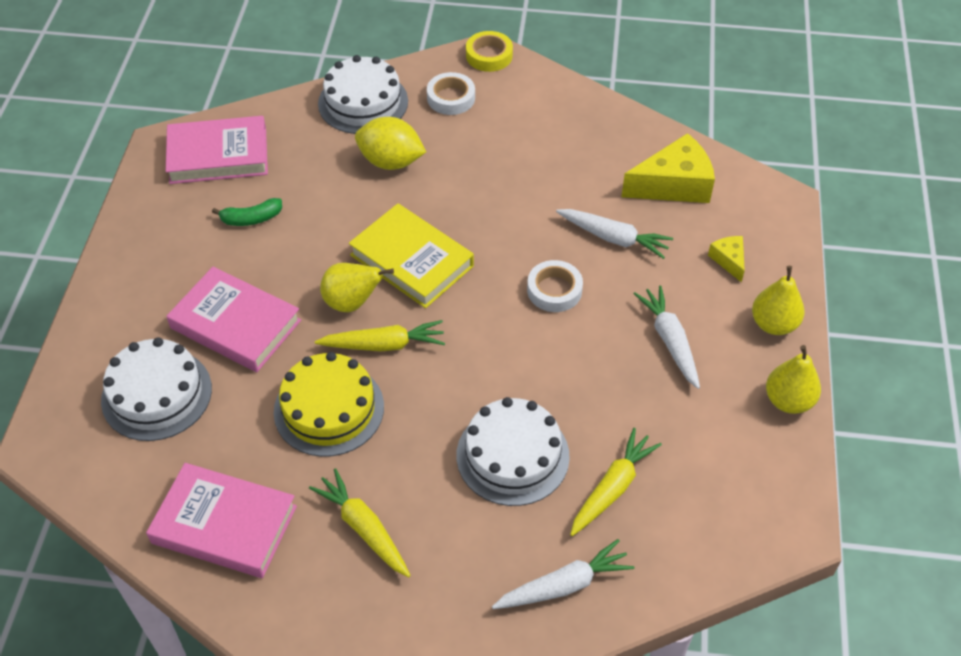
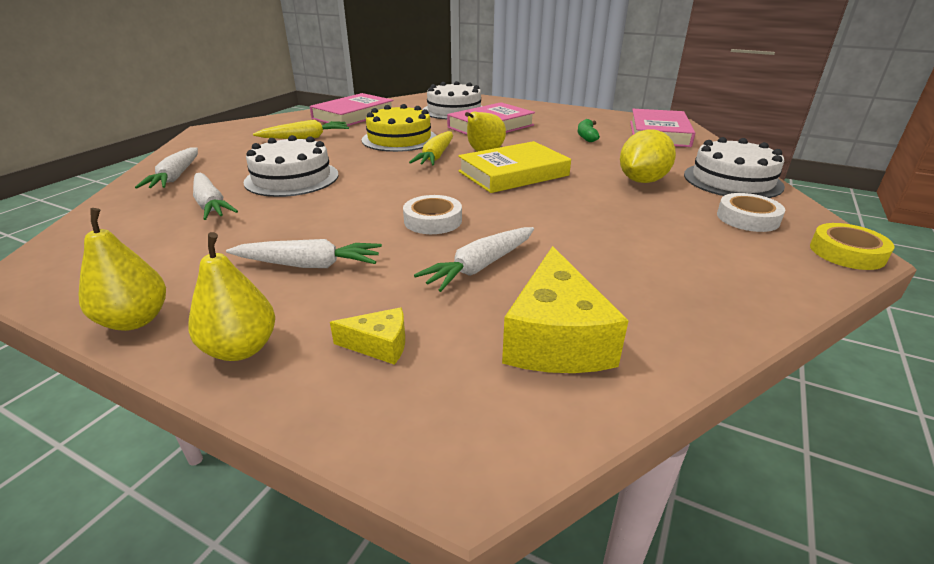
camera: 110 degrees right, 20 degrees down
yellow carrot [570,428,662,536] -> white carrot [193,173,238,220]

